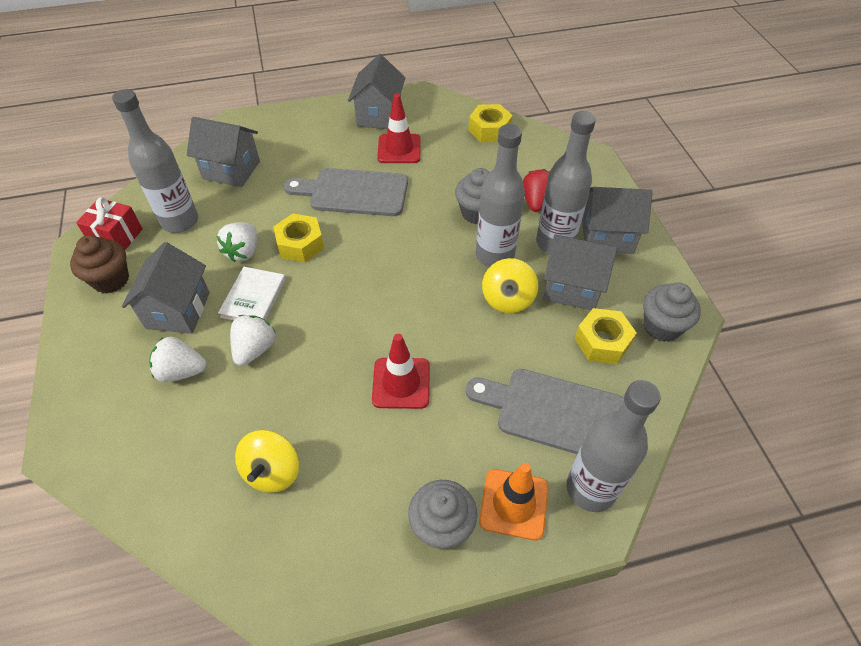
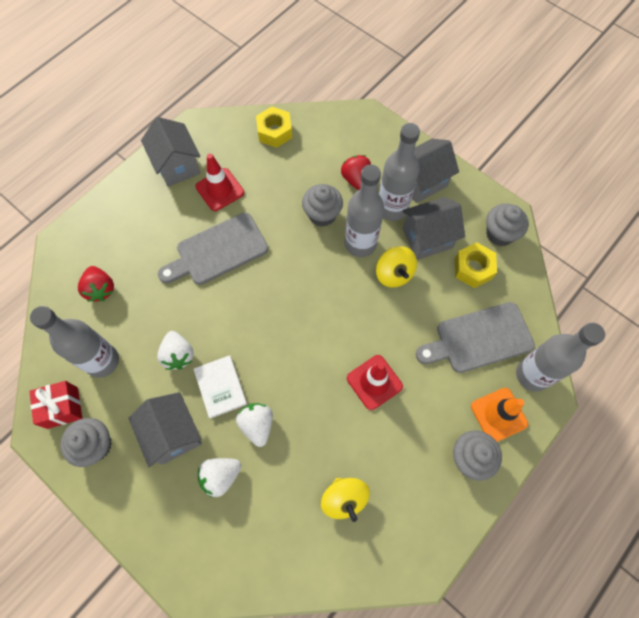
camera: 35 degrees left, 15 degrees up
brown cupcake [70,235,129,294] -> grey cupcake [60,418,112,467]
grey house [187,117,260,187] -> red strawberry [78,266,114,302]
yellow nut [273,214,324,262] -> none

